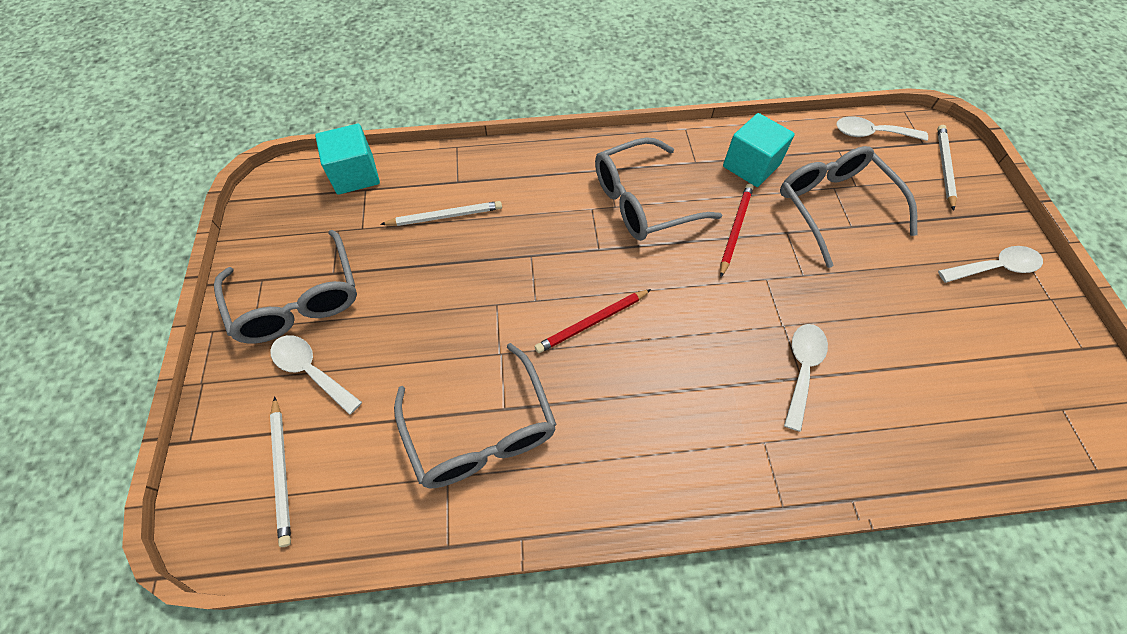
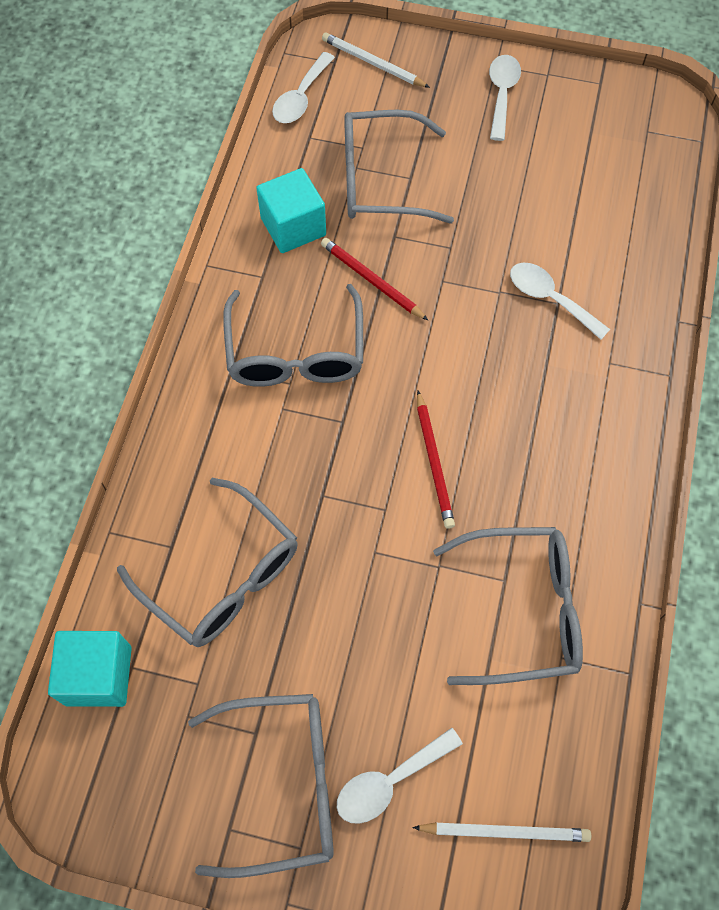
camera: 70 degrees left, 5 degrees up
white pencil [380,201,502,226] -> grey glasses [117,478,298,647]

